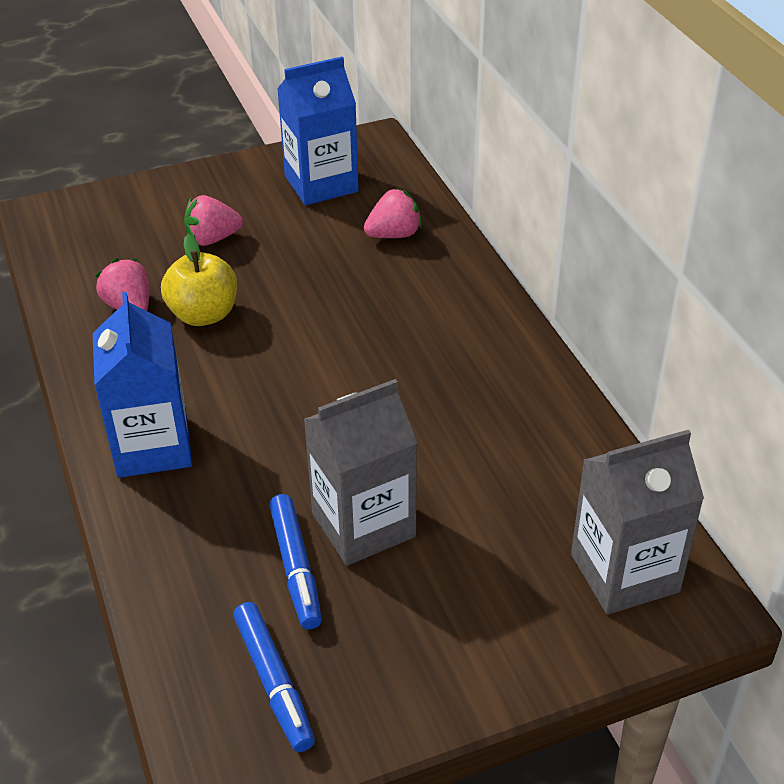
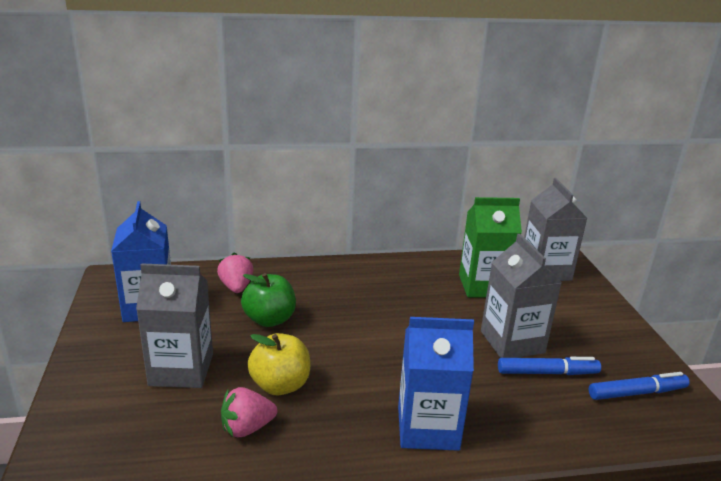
camera: 80 degrees left, 15 degrees down
pink strawberry [184,195,243,246] -> grey carton [136,263,213,388]
none -> green apple [241,273,296,327]
none -> green carton [459,197,522,297]

